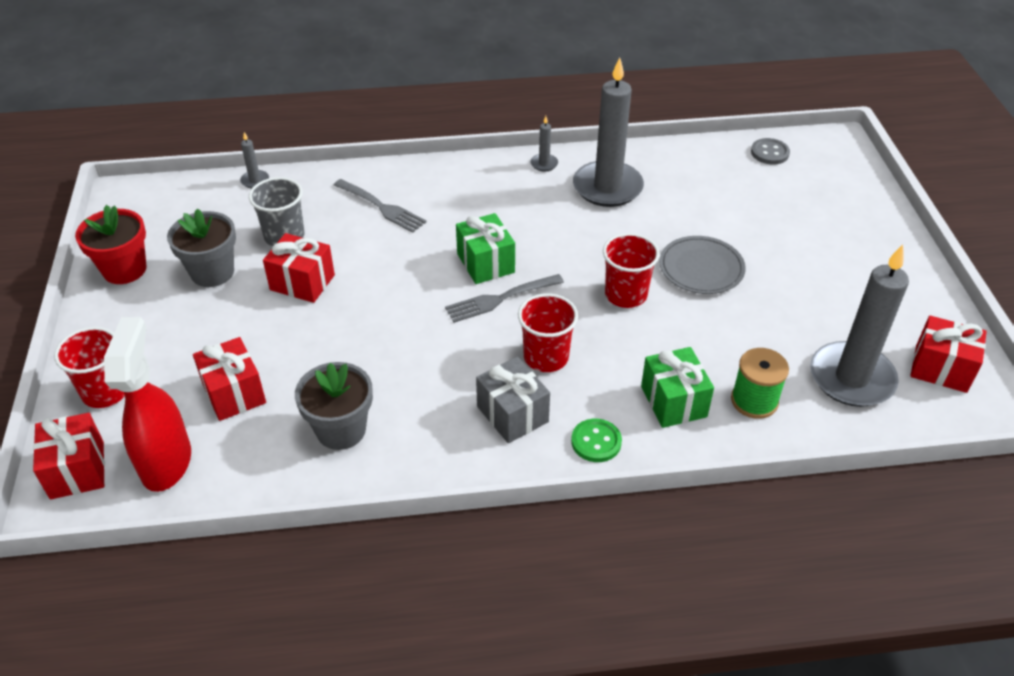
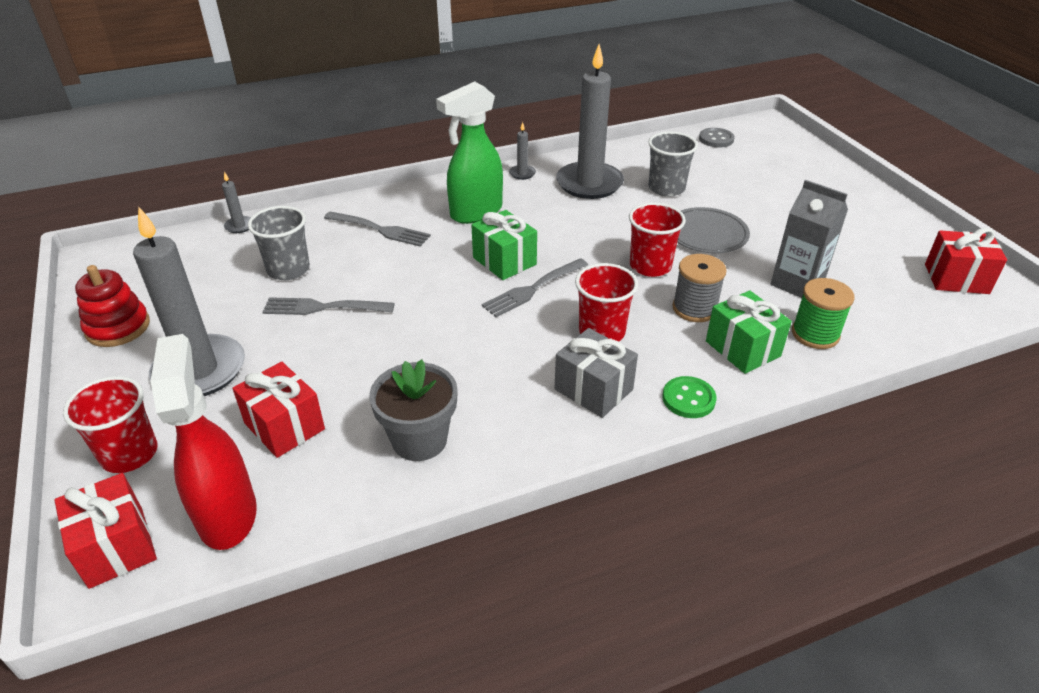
camera: 15 degrees left, 5 degrees down
red flower pot [75,205,146,284] -> red stacking toy [75,265,150,347]
grey flower pot [167,208,236,287] -> none
red gift [263,233,335,303] -> grey fork [263,297,395,315]
grey candle [810,244,909,407] -> grey candle moved to [133,207,245,396]
none -> green spray bottle [436,81,503,224]
none -> grey cup [648,132,698,197]
none -> grey spool [672,254,727,322]
none -> grey carton [771,180,848,298]

